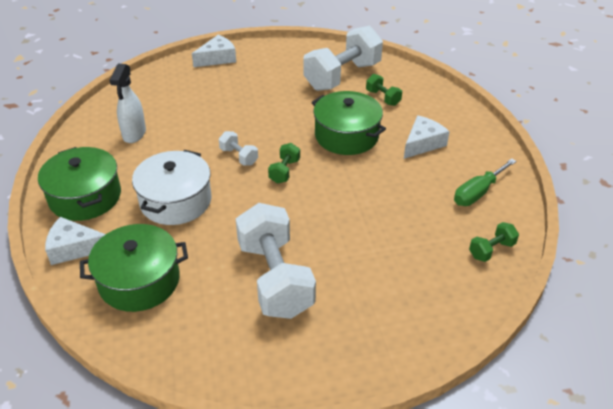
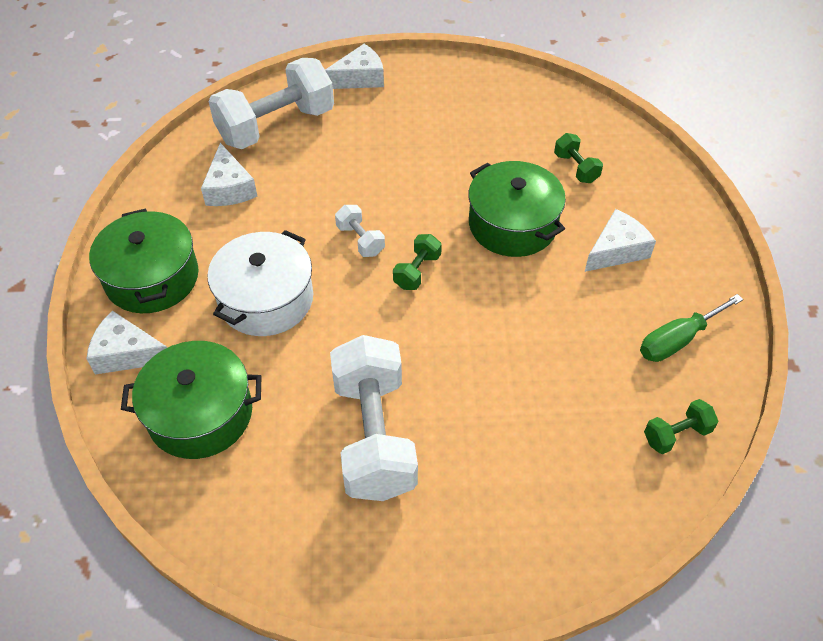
camera: 10 degrees right, 10 degrees up
white spray bottle [109,64,146,143] -> white cheese [201,143,257,206]
white dumbbell [303,26,383,91] -> white dumbbell moved to [208,58,334,149]

